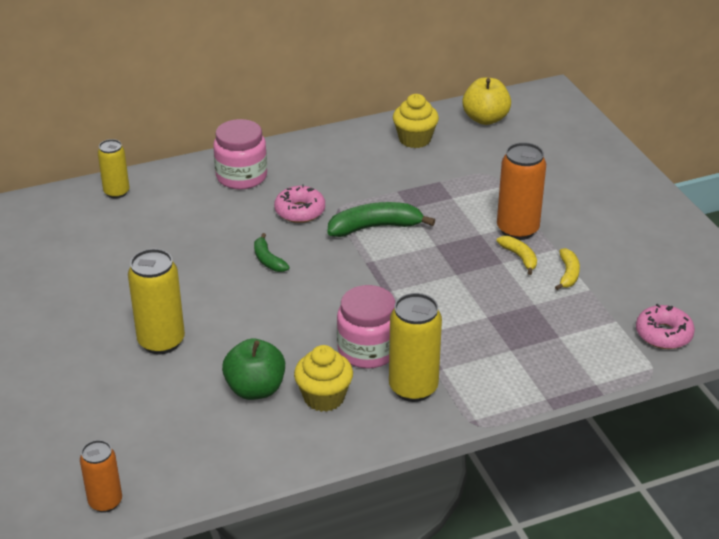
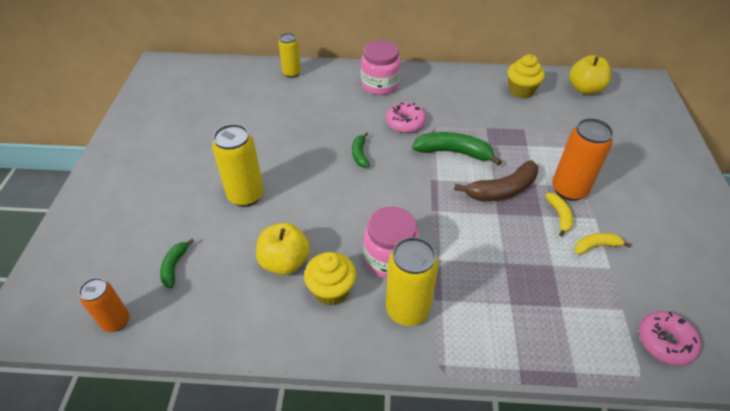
camera: 25 degrees right, 10 degrees up
green apple [222,339,285,400] -> yellow apple [256,223,310,275]
yellow banana [555,248,580,290] -> yellow banana turned 135 degrees counterclockwise [575,233,631,255]
none -> green banana [160,239,194,288]
none -> brown banana [454,160,538,201]

